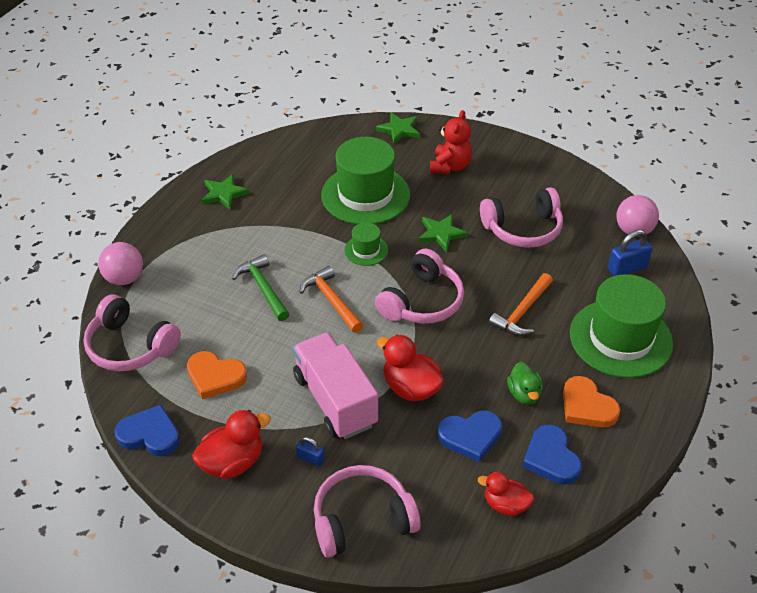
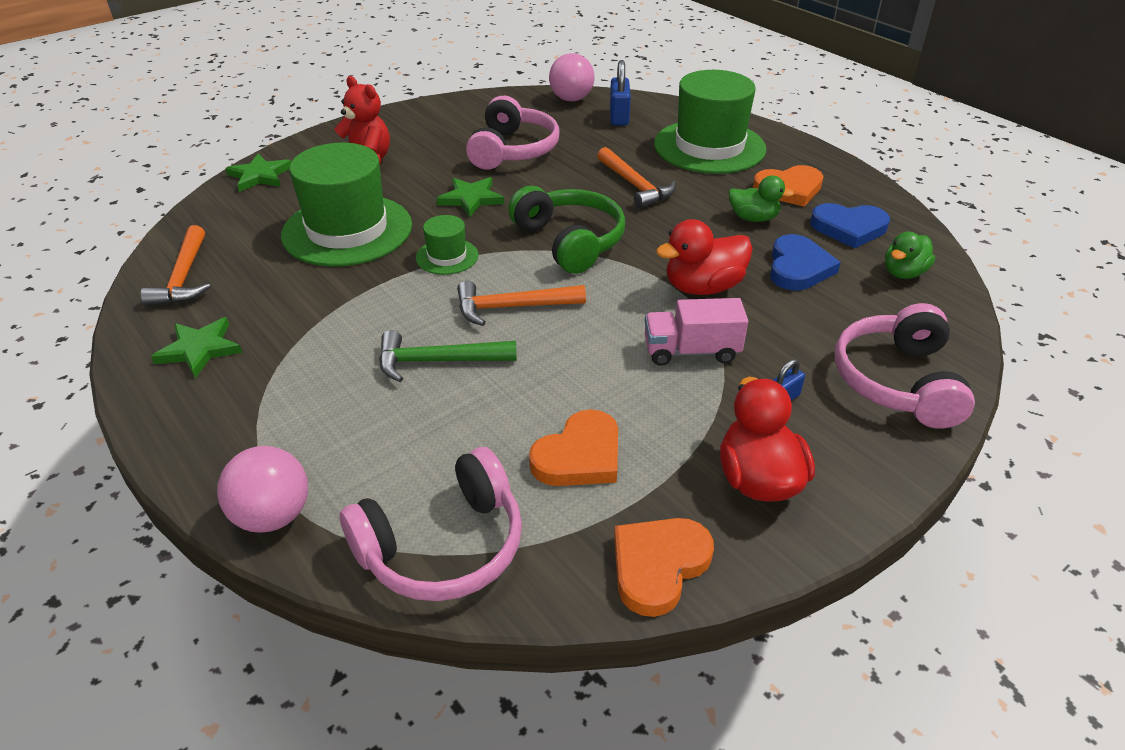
camera: 65 degrees left, 5 degrees down
blue heart [115,405,180,456] -> orange heart [614,518,714,617]
pink truck [293,332,378,439] -> pink truck [645,298,748,366], size x0.61
pink headphones [375,249,464,324] -> green headphones [508,186,625,274]
red duck [478,472,534,516] -> green duck [885,232,935,279]
none -> orange hammer [141,225,210,306]

